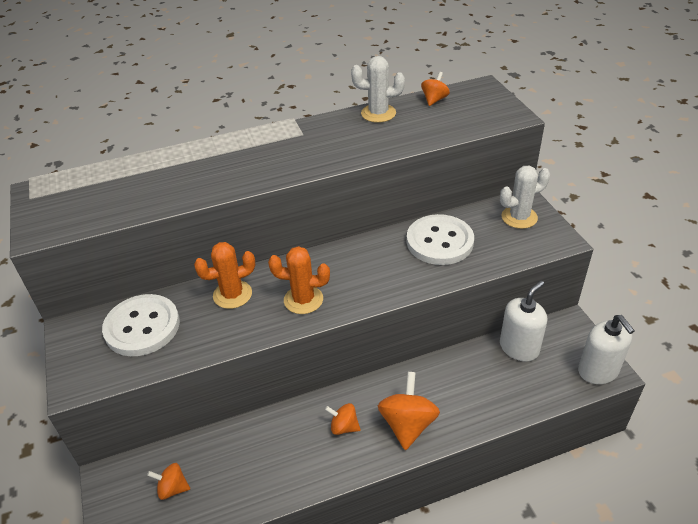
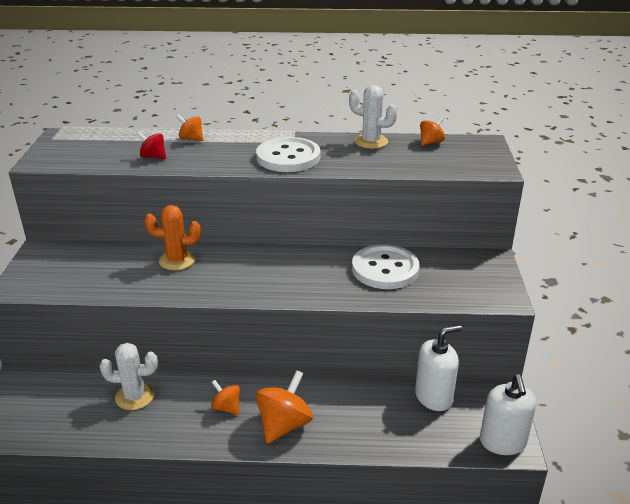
camera: 20 degrees right, 10 degrees down
white button [102,294,180,356] -> white button moved to [256,137,320,172]
orange spinning top [147,463,190,500] -> orange spinning top moved to [176,114,203,141]
orange cactus [268,246,330,314] -> none
white cactus [500,166,550,229] -> white cactus moved to [99,343,158,410]
none -> red spinning top [137,132,166,159]

